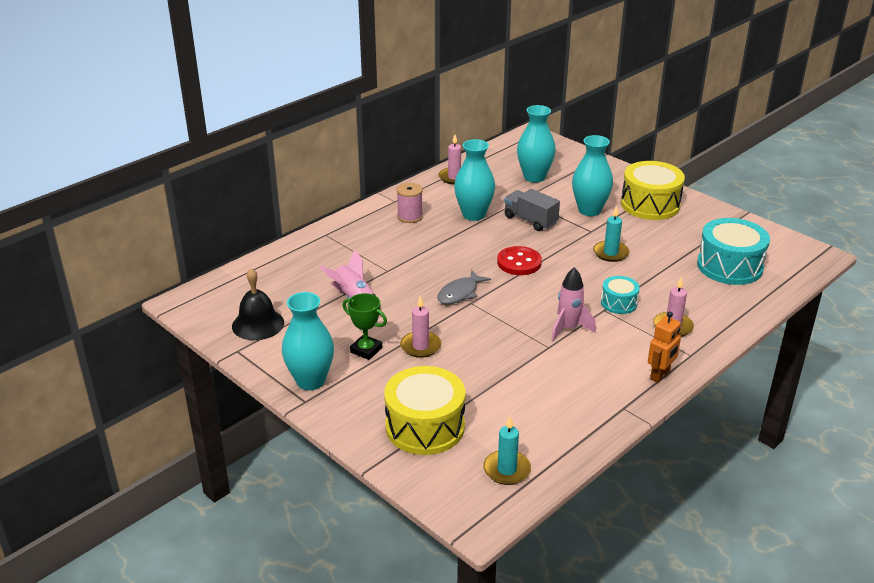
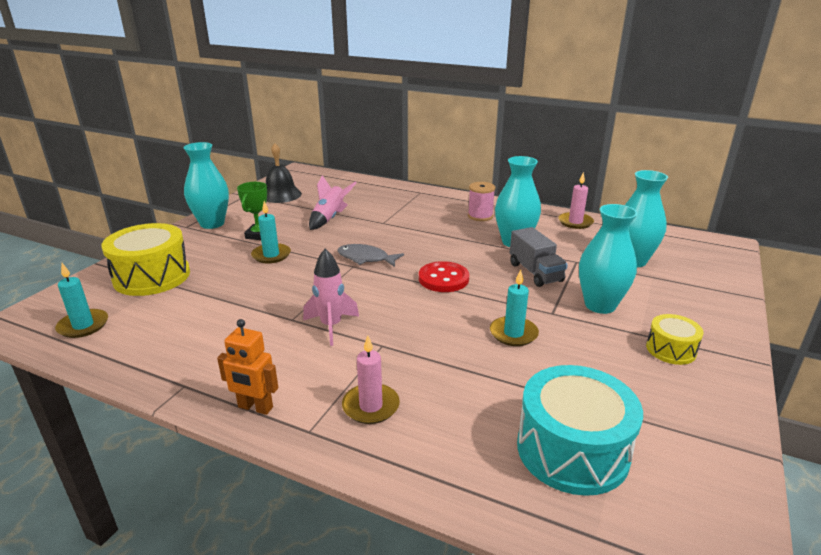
camera: 70 degrees right, 5 degrees down
pink candle [400,296,441,358] -> turquoise candle [251,201,291,263]
grey truck [504,189,560,231] -> grey truck turned 135 degrees clockwise [510,227,568,287]
turquoise drum [601,276,640,314] -> none
yellow drum [621,161,685,220] -> yellow drum [646,314,704,365], size x0.53

